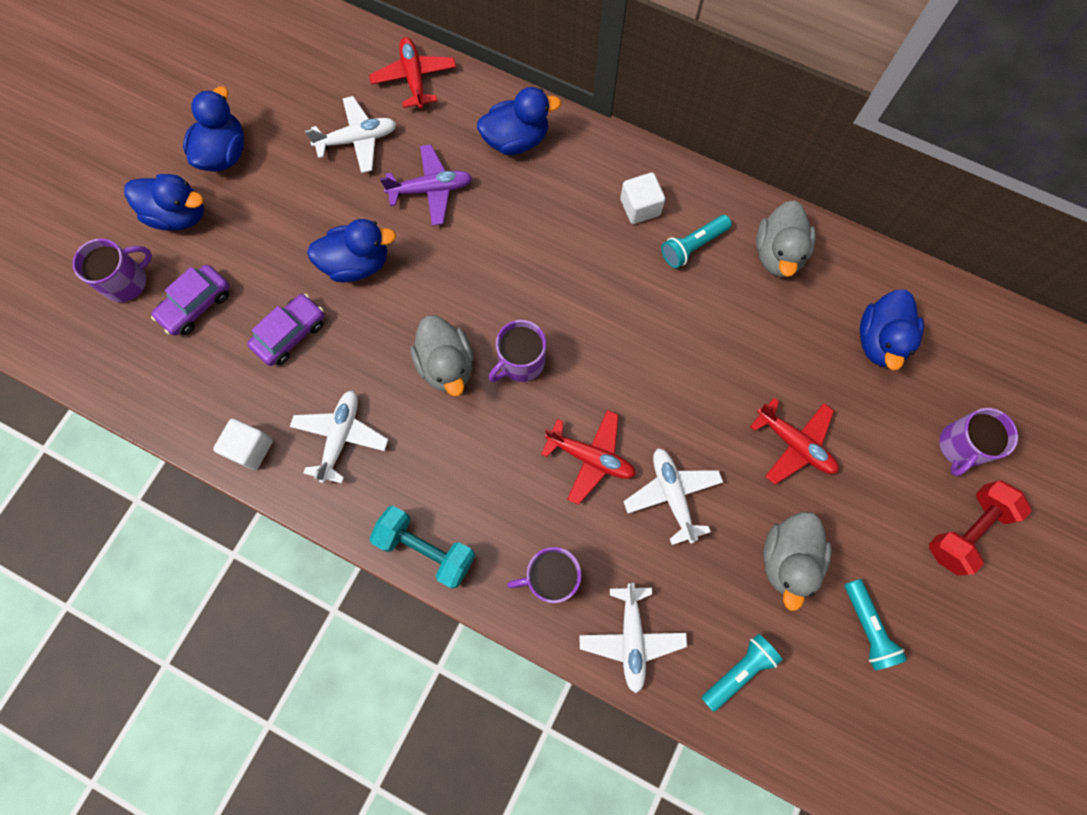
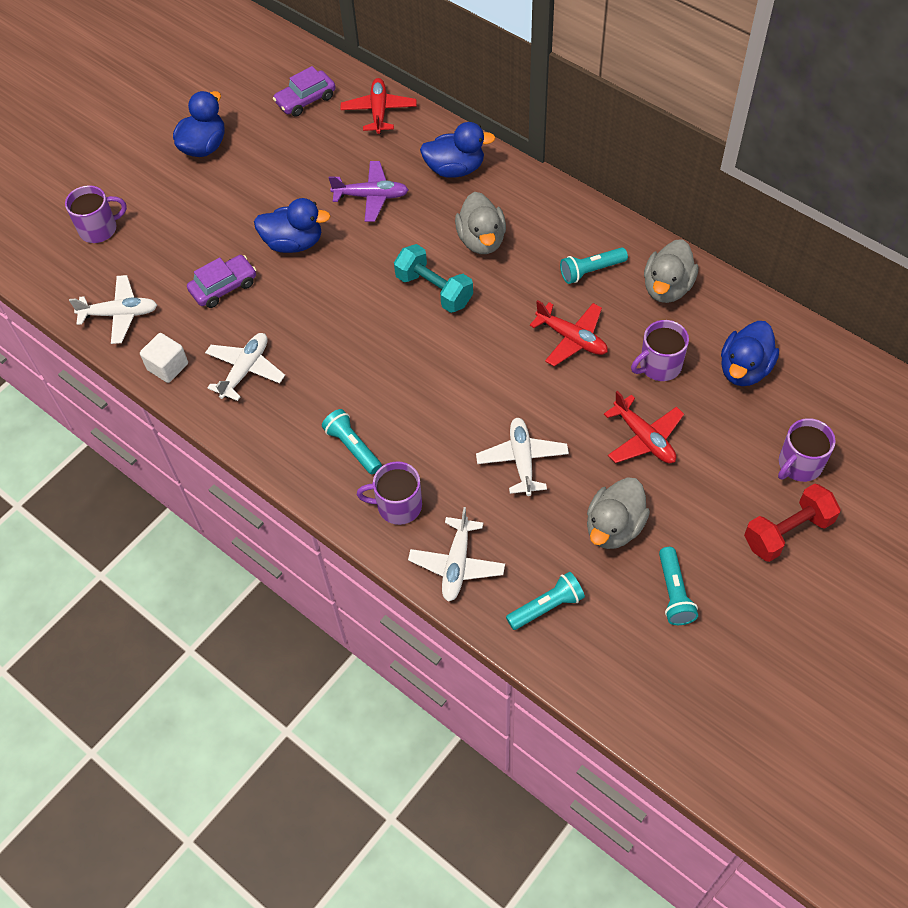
camera: 15 degrees right, 15 degrees down
blue duck [124,174,204,231] -> none
purple car [151,265,230,336] -> purple car moved to [273,66,335,117]
white plane [305,96,397,173] -> white plane moved to [69,275,157,344]
turquoise dumbbell [369,506,475,589] -> turquoise dumbbell moved to [394,244,473,313]
grey duck [410,316,473,396] -> grey duck moved to [455,192,506,254]
purple mug [488,320,546,382] -> purple mug moved to [631,320,689,381]
red plane [541,410,636,505] -> red plane moved to [530,300,608,366]
white cube [620,173,665,224] -> none
none -> turquoise flashlight [322,409,382,474]

